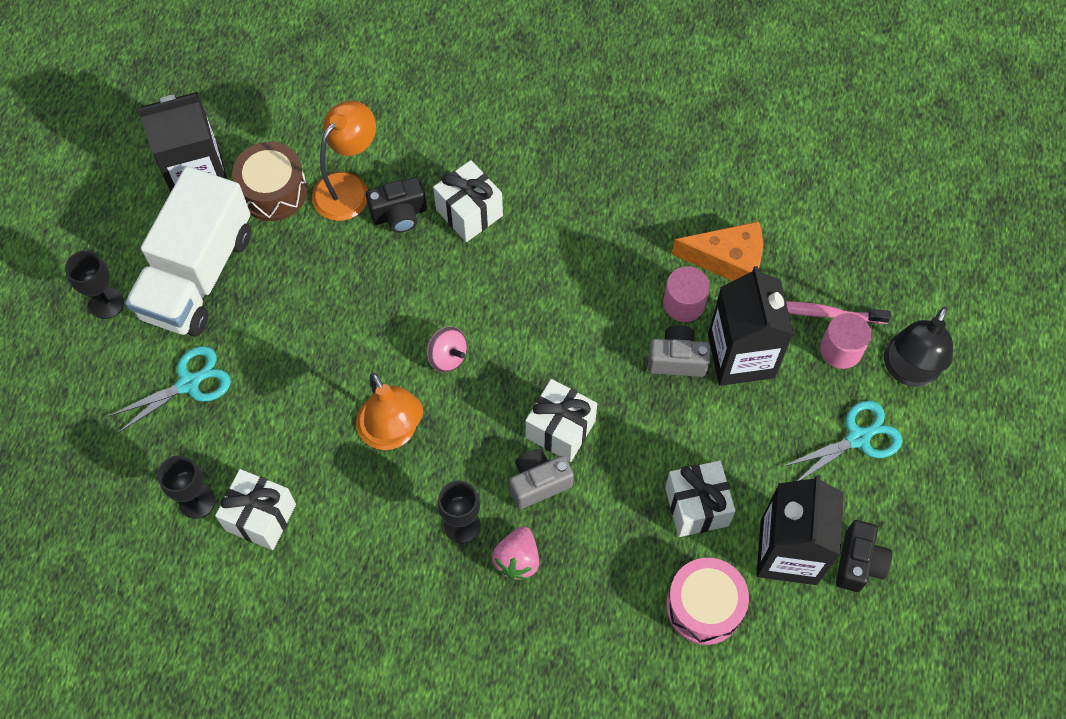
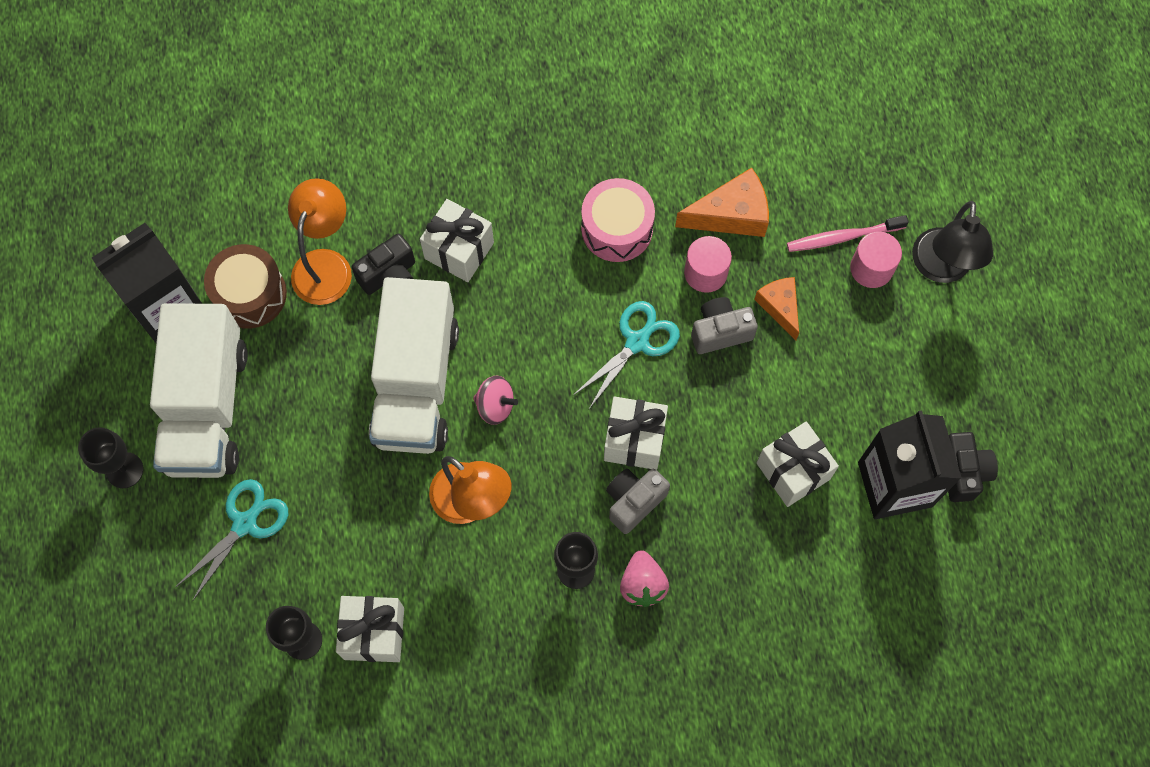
camera: 20 degrees left, 5 degrees up
pink drum [666,558,749,645] -> pink drum moved to [581,178,655,262]
black carton [708,266,794,386] -> orange cheese [754,277,799,341]
turquoise scissors [782,400,902,481] -> turquoise scissors moved to [572,301,680,409]
none -> white truck [369,277,459,454]

